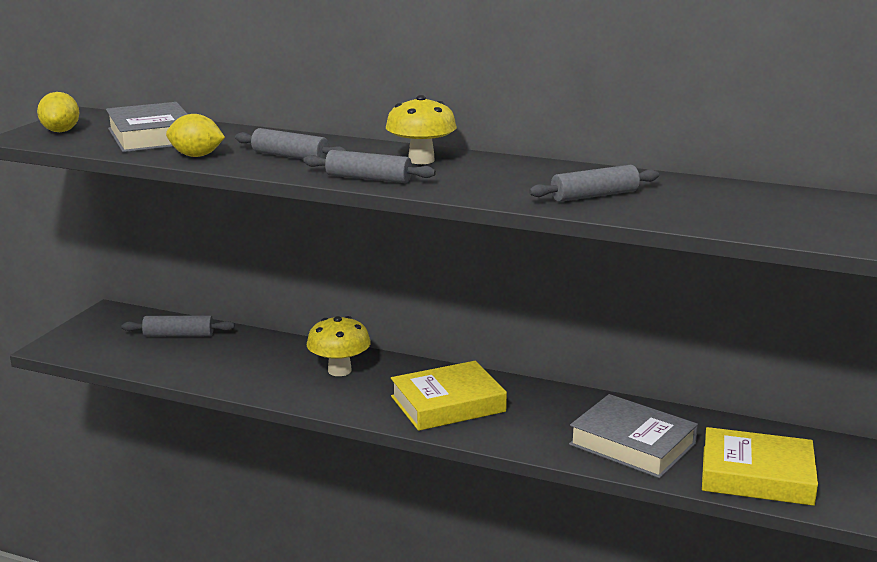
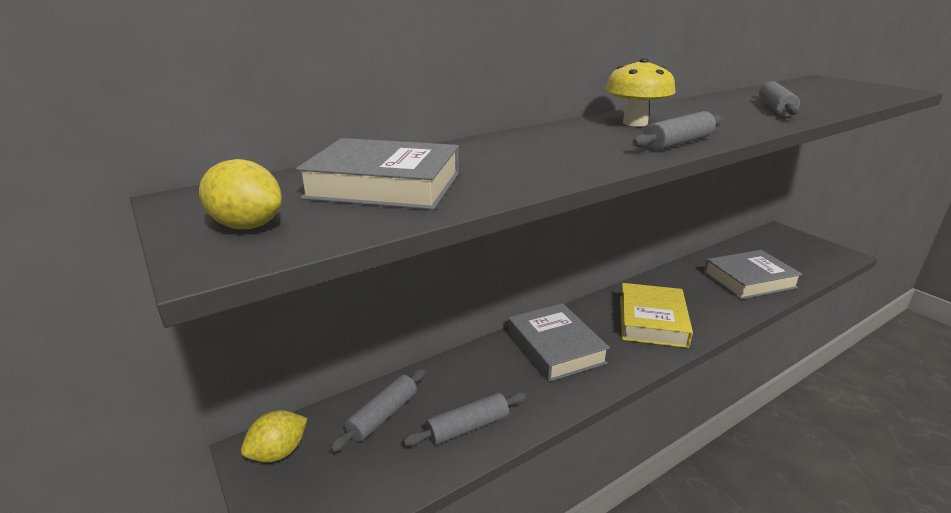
camera: 55 degrees left, 5 degrees up
yellow lemon [166,114,225,157] -> yellow lemon moved to [241,410,307,462]
grey rolling pin [235,128,347,159] -> grey rolling pin moved to [403,392,527,446]
yellow mushroom [307,316,371,376] -> grey book [508,303,610,382]
yellow book [702,427,818,506] -> none

